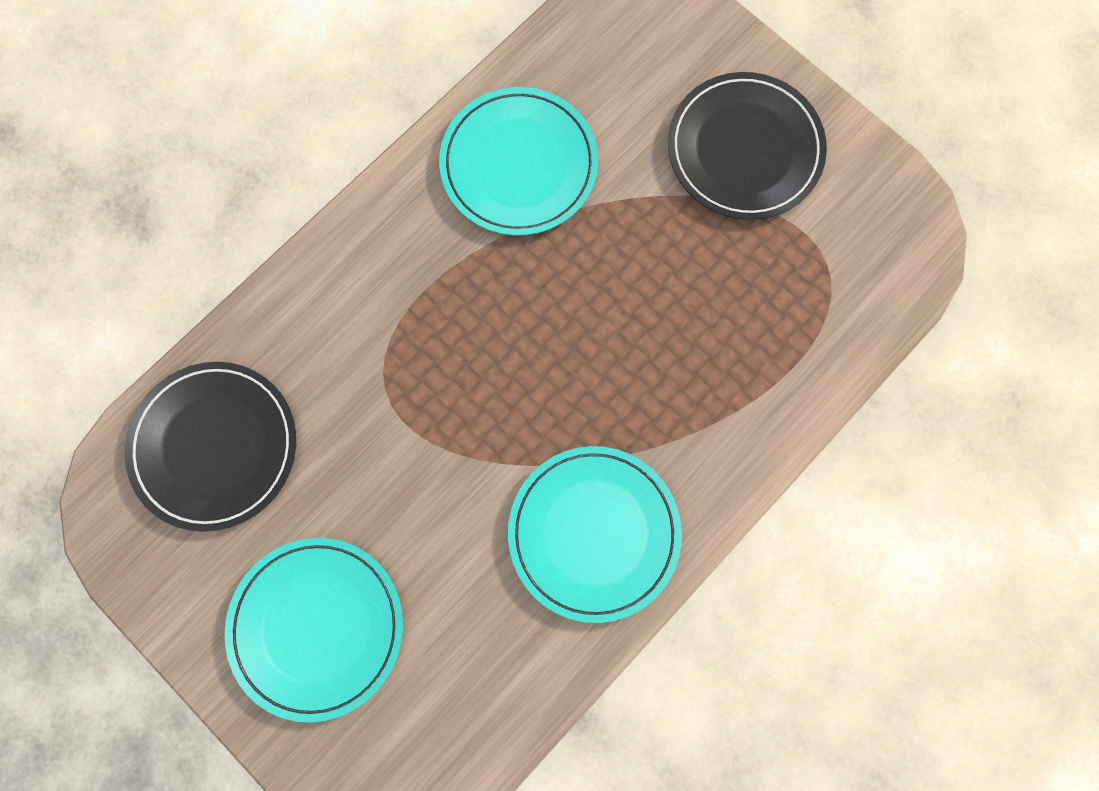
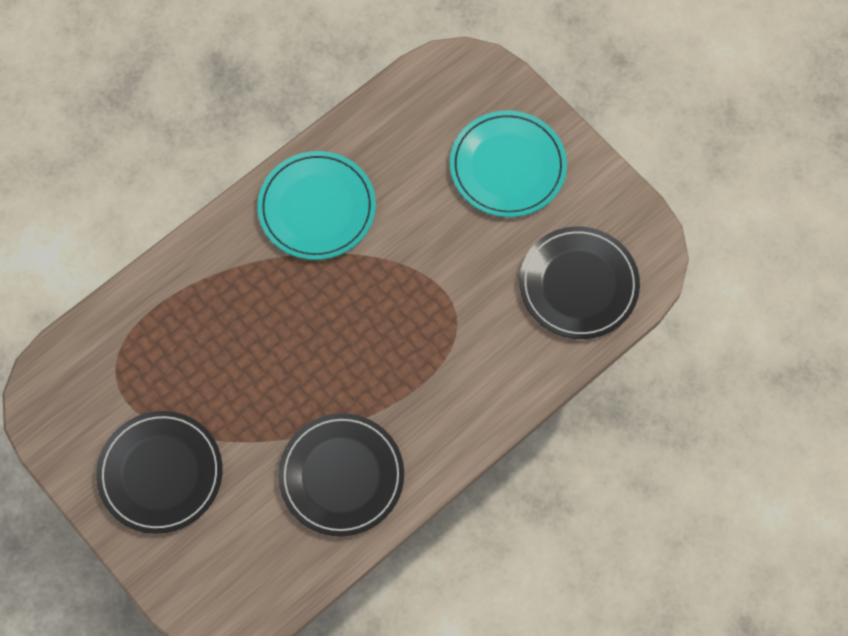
camera: 175 degrees left, 10 degrees down
turquoise plate [439,87,598,236] -> black plate [278,413,404,536]

